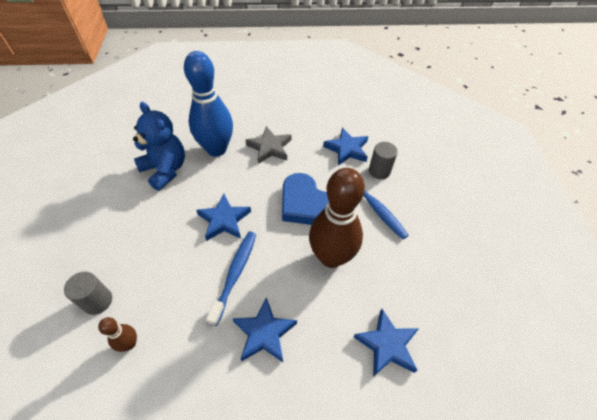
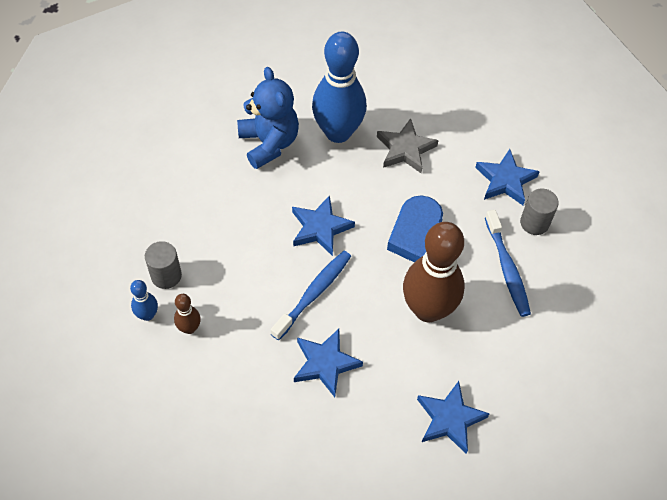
camera: 20 degrees right, 5 degrees up
none -> blue bowling pin [130,280,158,321]

